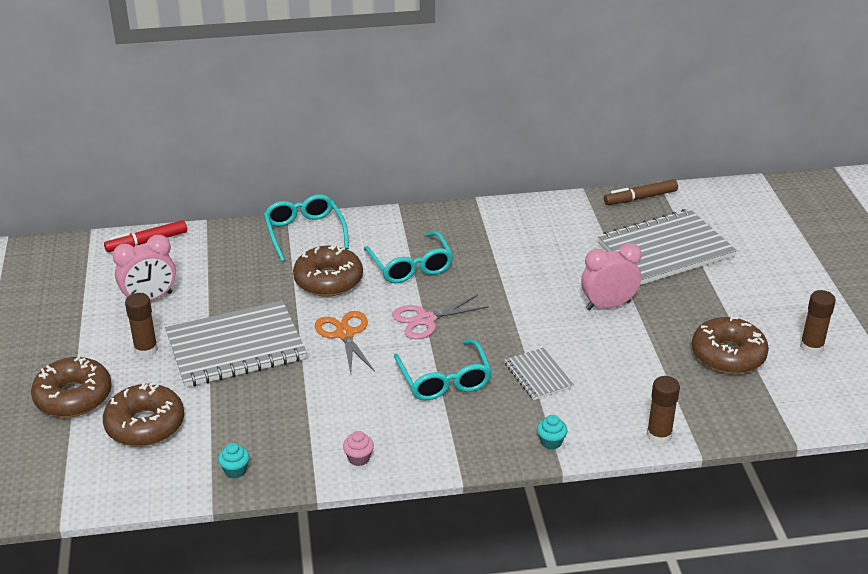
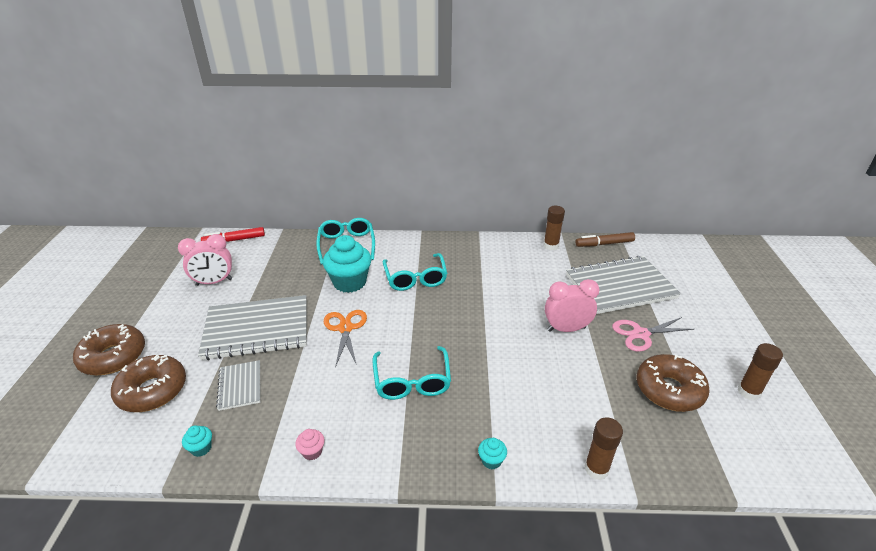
camera: 10 degrees right, 0 degrees up
brown glue stick [125,293,158,358] -> brown glue stick moved to [543,206,565,250]
brown donut [293,244,363,297] -> turquoise cupcake [323,235,371,293]
pink scissors [392,295,489,339] -> pink scissors moved to [612,317,694,352]
grey notebook [504,348,574,400] -> grey notebook moved to [216,360,260,411]

